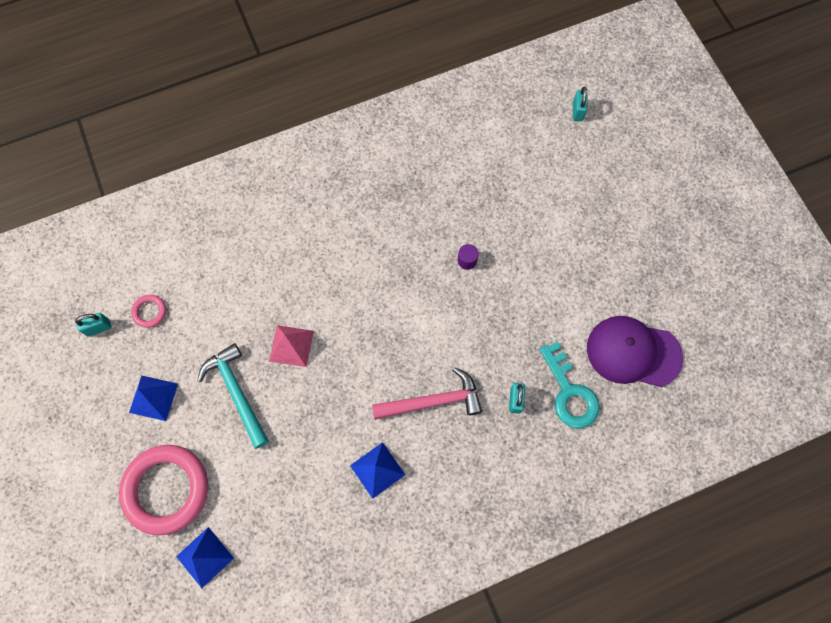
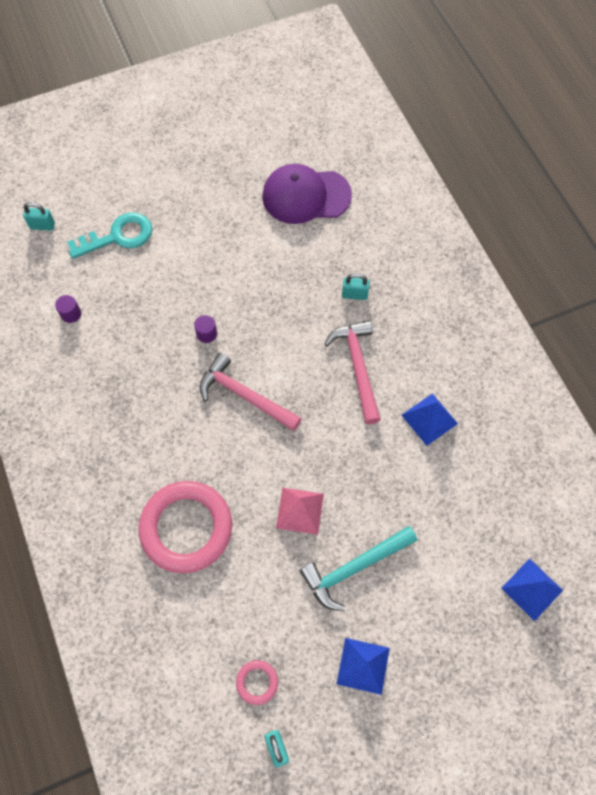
camera: 90 degrees left, 5 degrees down
pink ring [119,445,208,535] -> pink ring moved to [139,481,232,573]
turquoise key [539,342,600,428] -> turquoise key moved to [67,212,152,259]
purple cap [587,316,683,387] -> purple cap turned 75 degrees clockwise [262,164,352,224]
none -> purple cylinder [55,295,81,323]
none -> pink hammer [200,353,302,431]

